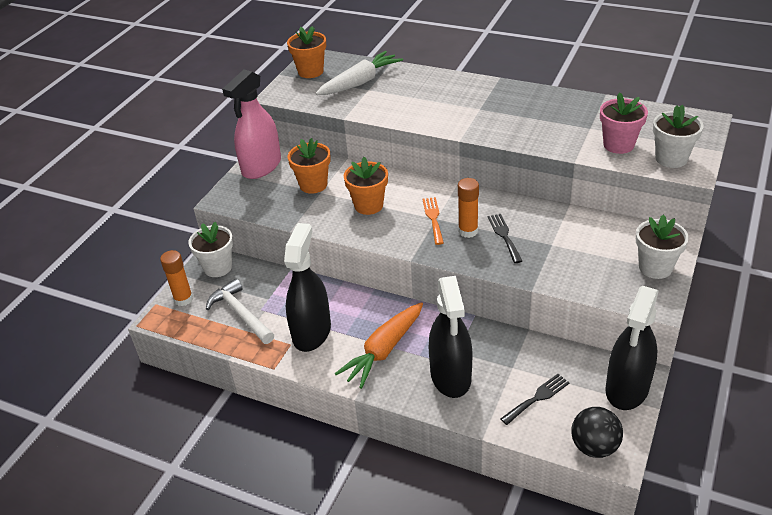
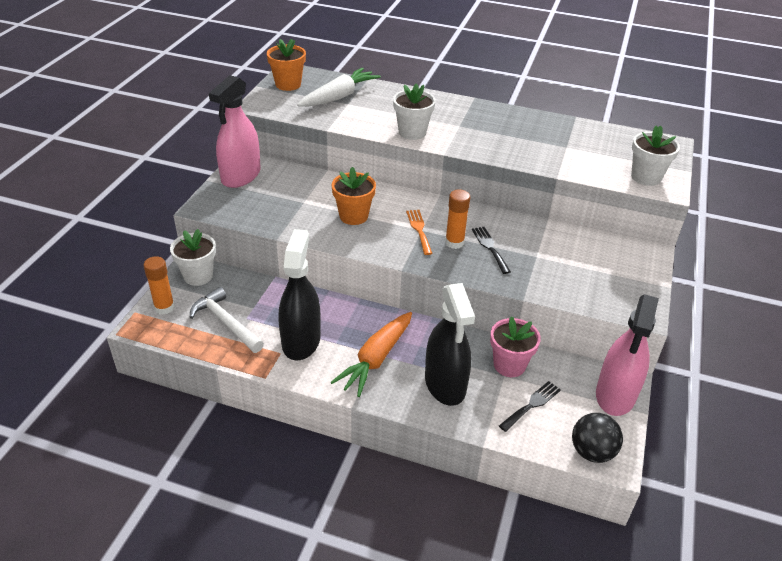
camera: 10 degrees left, 0 degrees up
orange flower pot [288,138,331,194] -> none
pink flower pot [600,92,648,154] -> pink flower pot moved to [490,316,541,377]
black spray bottle [605,286,659,410] -> pink spray bottle [596,294,659,416]
white flower pot [636,214,689,279] -> white flower pot moved to [393,83,436,140]

